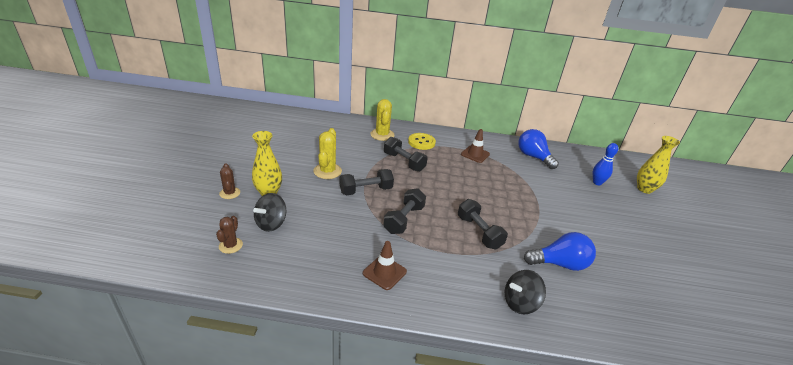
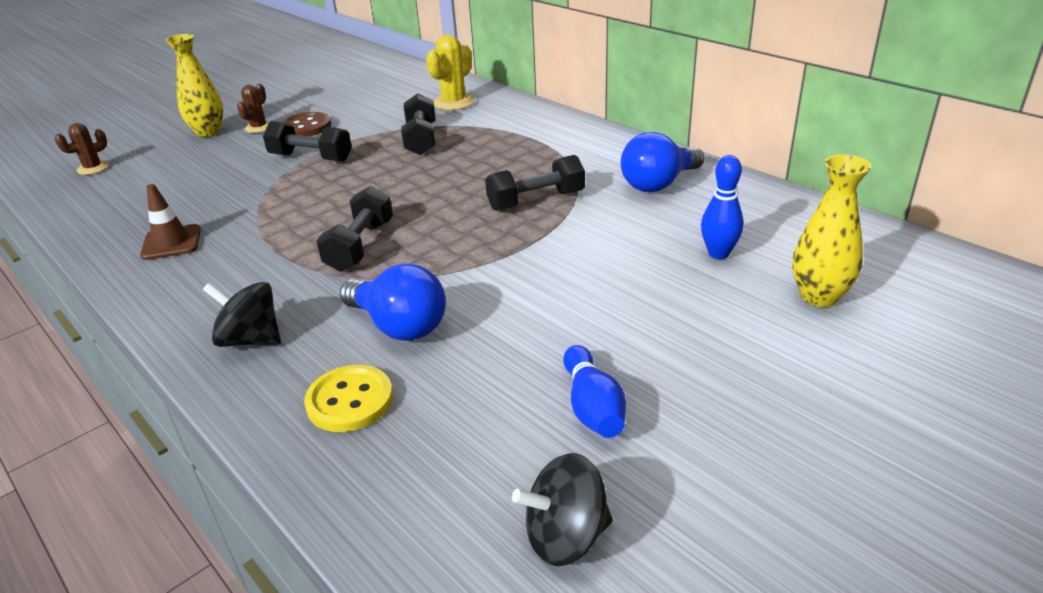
camera: 45 degrees right, 0 degrees up
brown cactus [219,163,240,199] -> brown cactus moved to [237,84,270,133]
black spinning top [253,193,286,232] -> black spinning top moved to [512,453,613,566]
yellow cactus [313,128,342,179] -> brown button [282,112,331,136]
black dumbbell [383,188,426,234] -> black dumbbell moved to [485,155,585,211]
yellow button [408,133,436,150] -> yellow button moved to [304,365,393,432]
brown traffic cone [461,129,490,163] -> none
blue light bulb [518,129,559,169] -> blue light bulb turned 135 degrees counterclockwise [620,132,704,192]
none -> blue bowling pin [563,345,626,438]

